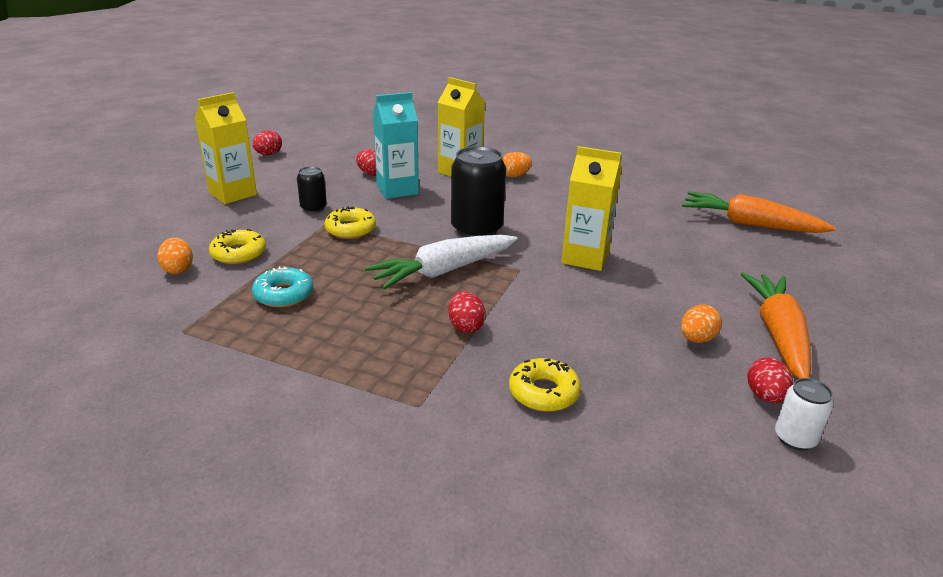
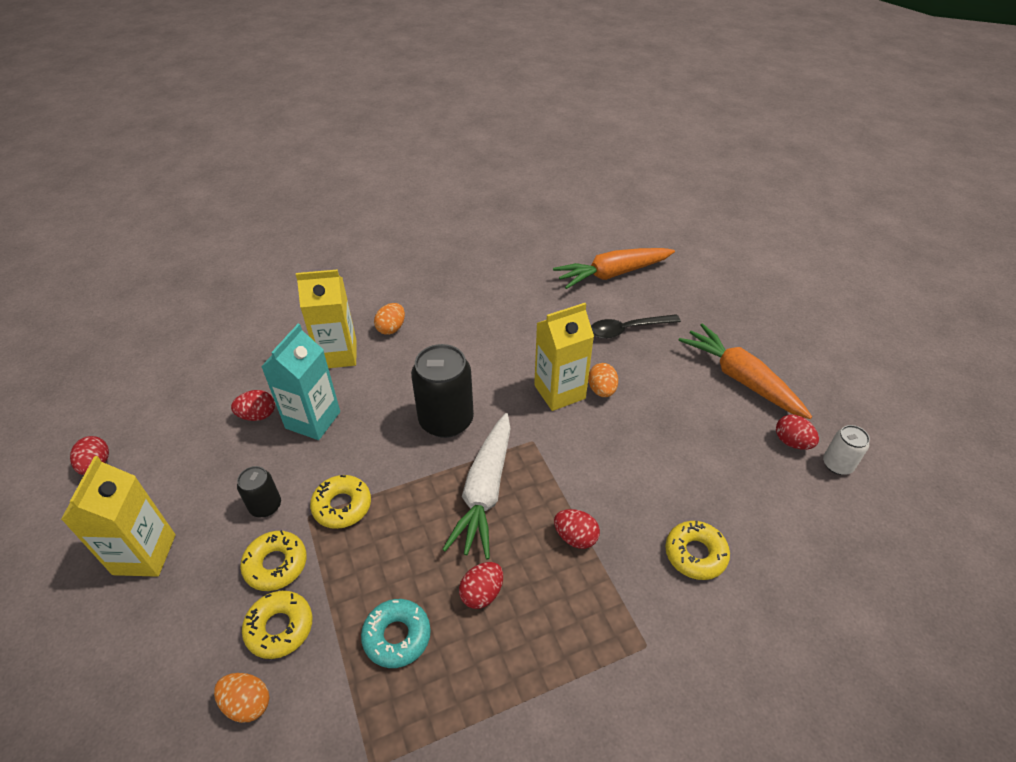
camera: 45 degrees left, 15 degrees up
orange egg [681,305,722,343] -> orange egg moved to [588,363,618,397]
none -> yellow donut [240,530,307,591]
none -> red egg [459,562,503,609]
none -> black spoon [591,314,681,339]

